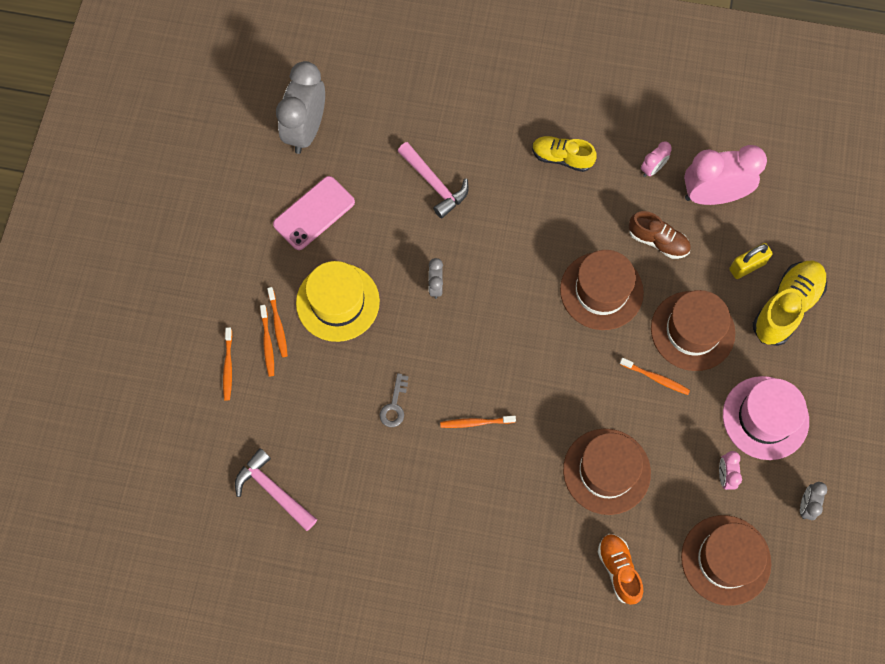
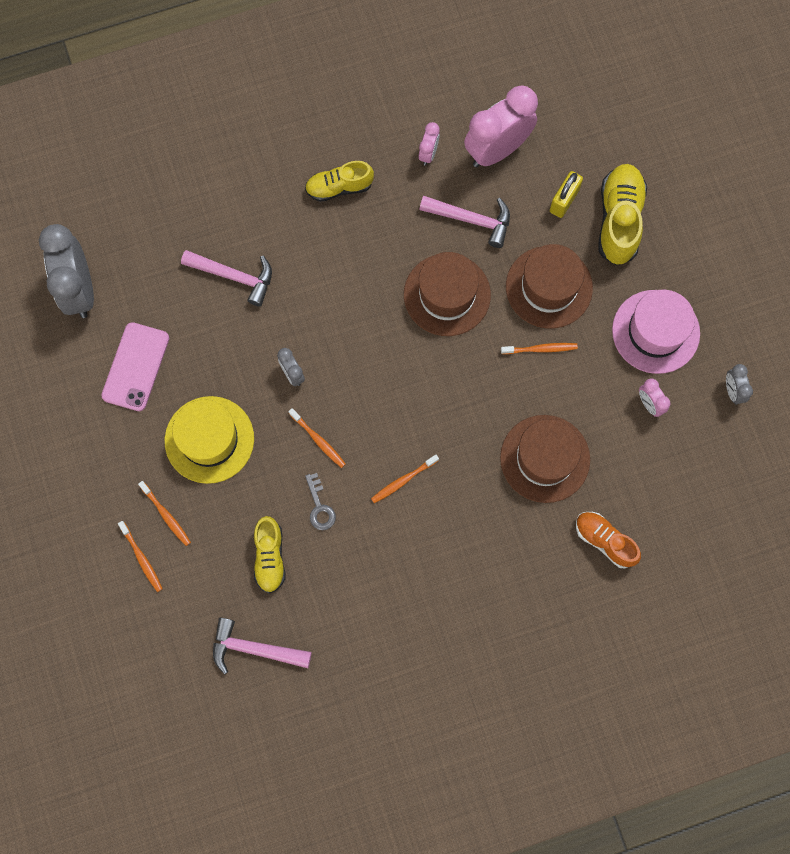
camera: 30 degrees left, 5 degrees up
orange toothbrush [267,287,288,357] -> orange toothbrush moved to [288,408,346,468]
brown shoe [629,211,691,259] -> pink hammer [419,196,510,248]
brown hat [681,515,772,606] -> none
none -> yellow shoe [254,516,285,593]

